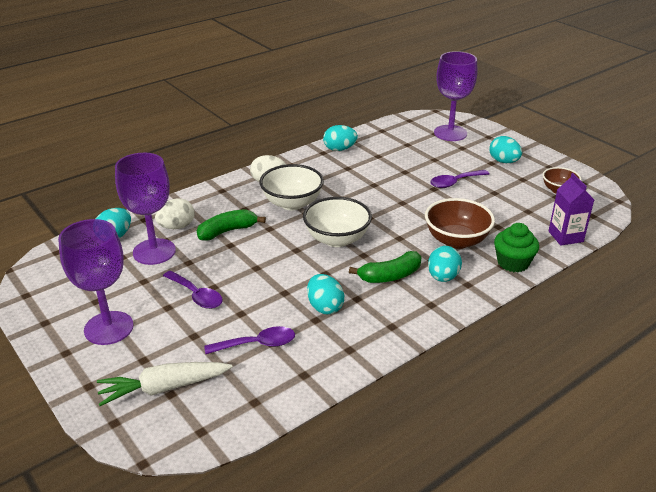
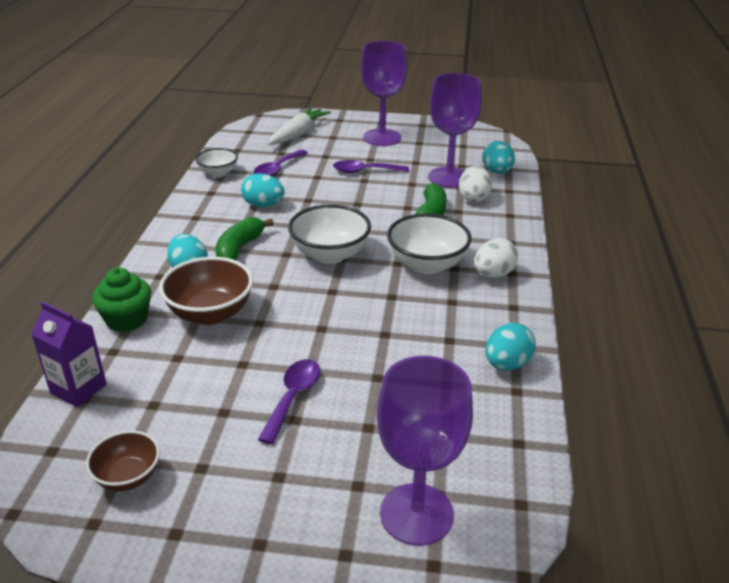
camera: 135 degrees right, 0 degrees up
turquoise egg [489,136,522,163] -> none
none -> white bowl [195,148,238,177]

